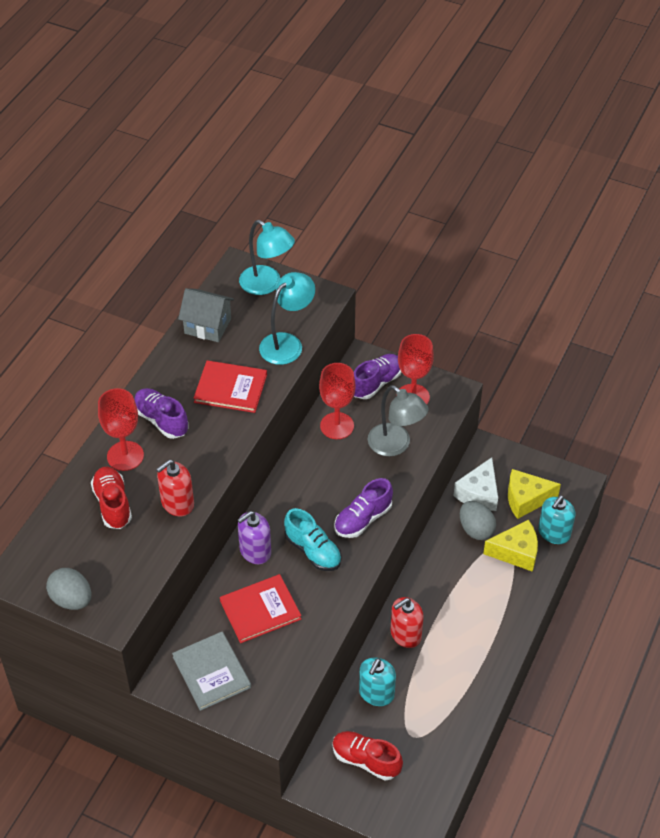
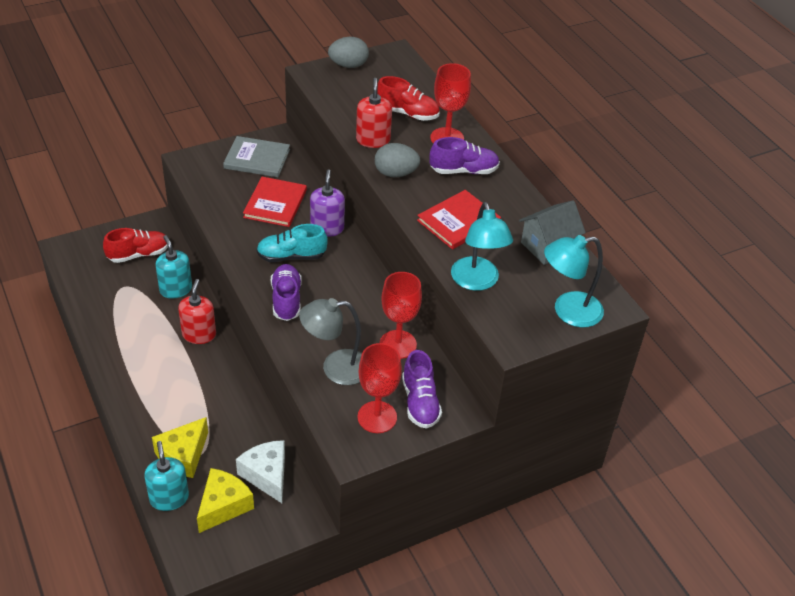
camera: 125 degrees right, 5 degrees down
grey egg [460,501,496,540] -> grey egg moved to [375,143,420,177]

